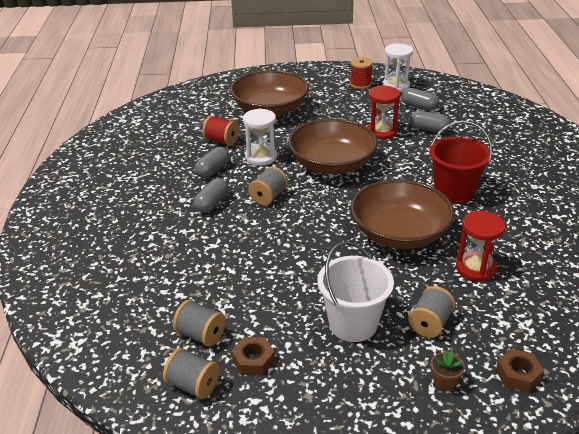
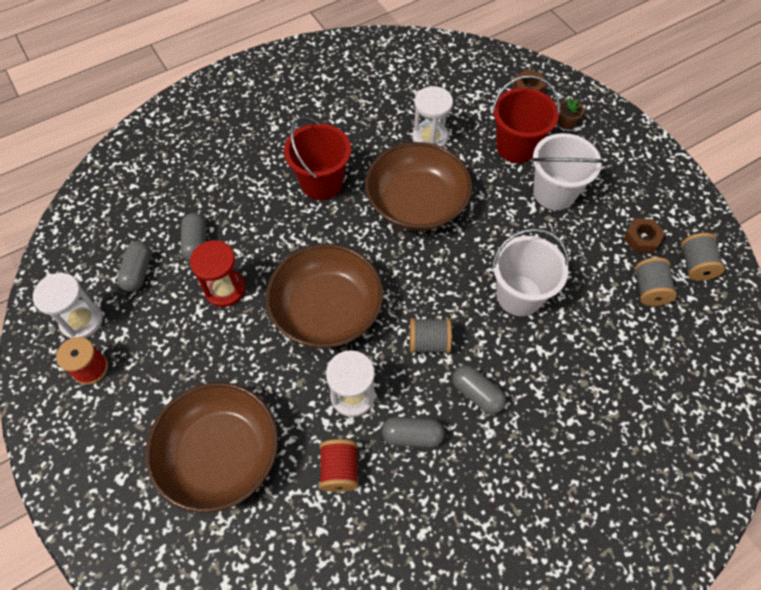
camera: 120 degrees left, 25 degrees up
grey capsule [194,178,229,213] -> grey capsule turned 45 degrees clockwise [452,365,506,414]
grey spool [408,286,456,338] -> red bucket [492,75,560,163]
red hourglass [456,211,505,282] -> white hourglass [412,86,453,147]
none -> white bucket [492,228,569,316]

